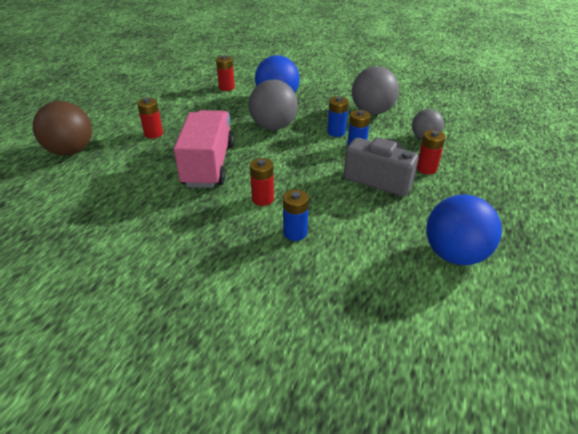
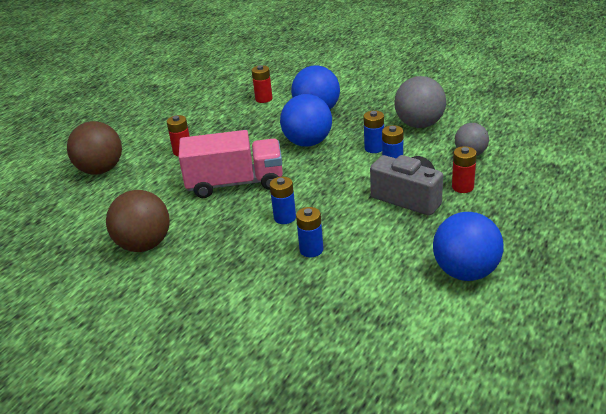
camera: 10 degrees right, 5 degrees down
pink truck [174,110,234,188] -> pink truck turned 75 degrees clockwise [179,130,283,198]
grey ball [249,79,298,130] -> blue ball [280,94,332,147]
red battery [250,158,274,206] -> blue battery [270,177,296,224]
none -> brown ball [106,190,170,252]

